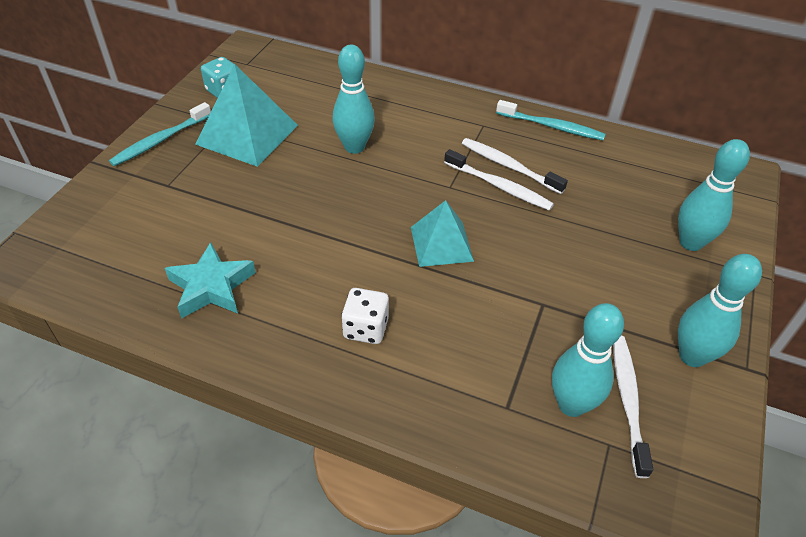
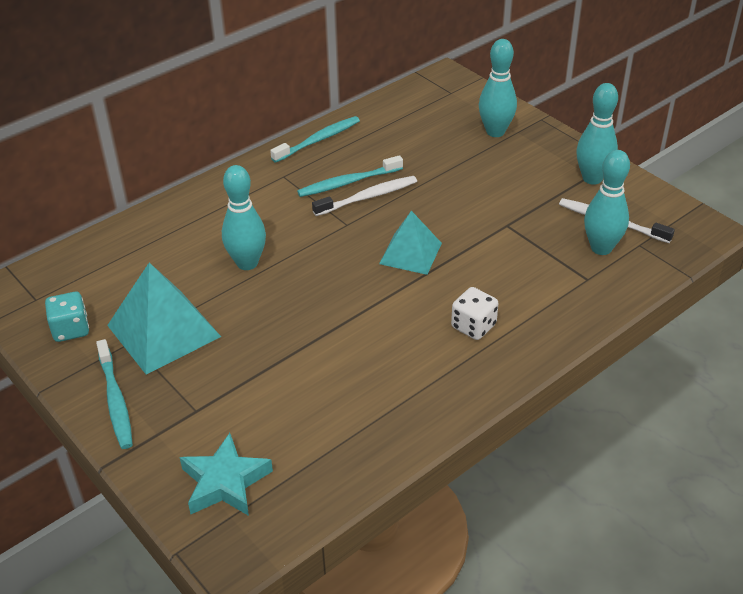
camera: 60 degrees left, 5 degrees down
turquoise star [165,242,256,319] -> turquoise star moved to [180,433,273,516]
white toothbrush [462,138,568,194] -> turquoise toothbrush [297,155,403,197]

